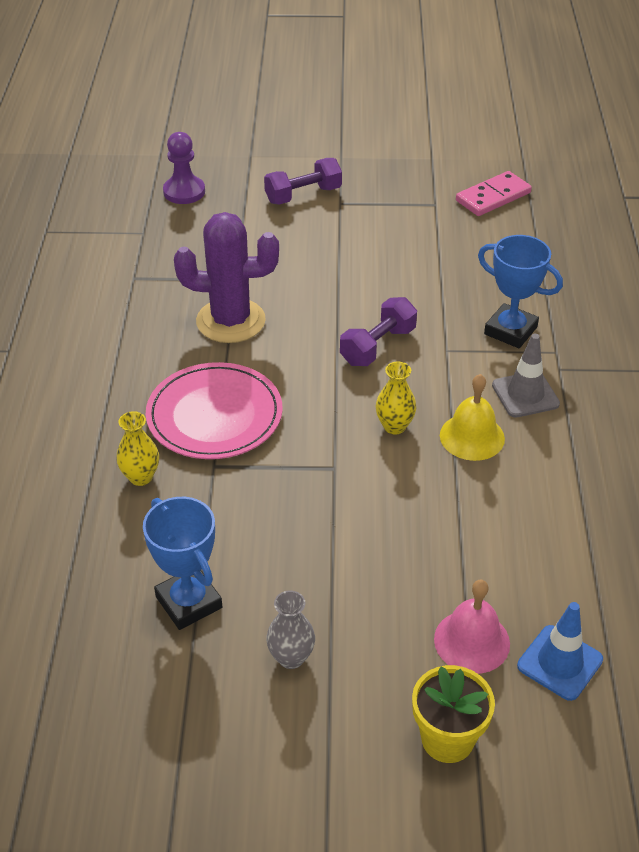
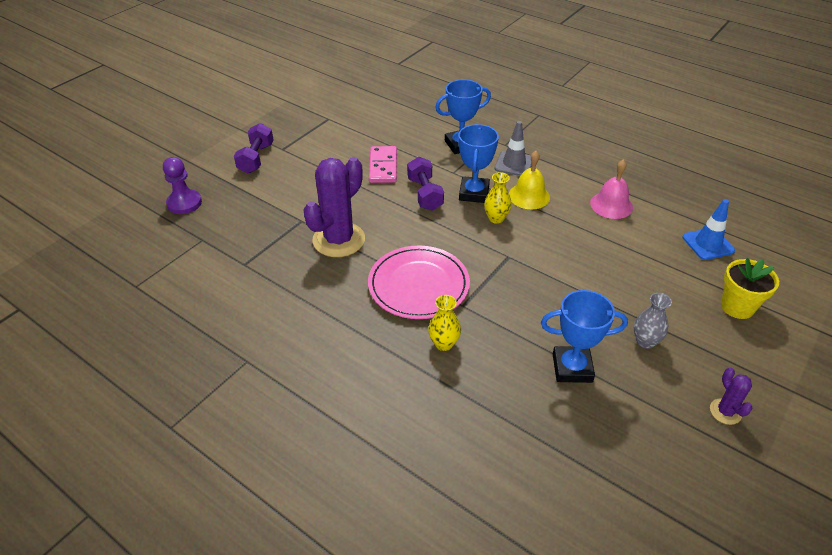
camera: 55 degrees left, 0 degrees up
pink bell [434,580,510,674] -> pink bell moved to [590,159,633,219]
pink domino [456,171,532,216] -> pink domino moved to [369,146,397,183]
none -> blue trophy [458,124,499,203]
none -> purple cactus [710,367,753,425]

